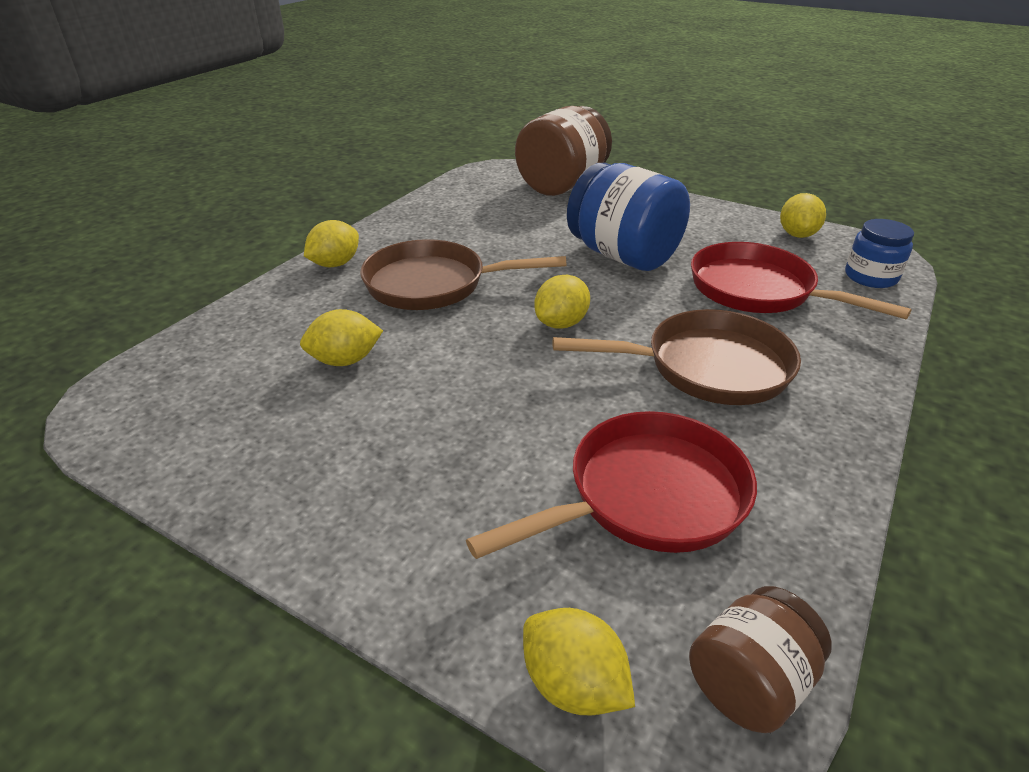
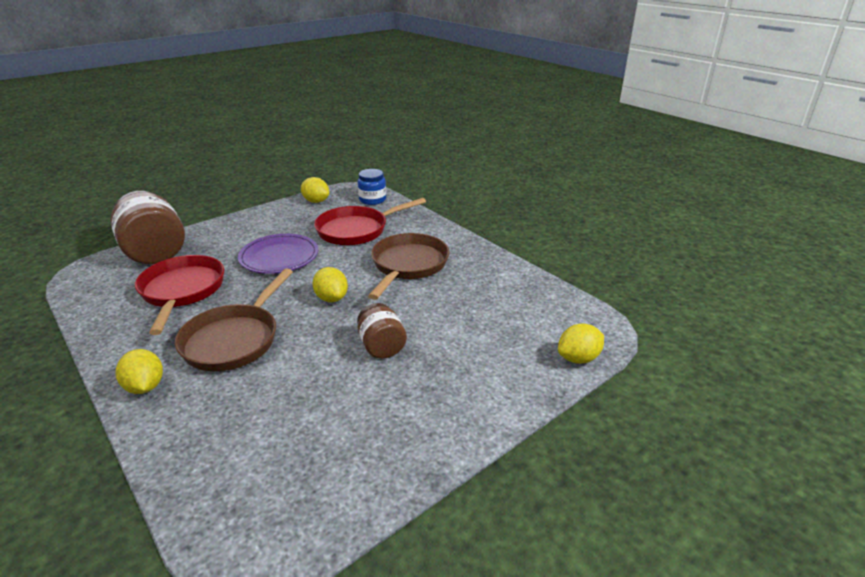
camera: 70 degrees left, 5 degrees down
yellow lemon [300,309,383,366] -> none
red pan [466,411,757,559] -> red pan moved to [135,255,224,335]
blue jar [567,163,690,271] -> purple plate [238,234,318,274]
brown jar [689,586,832,733] -> brown jar moved to [357,303,407,359]

